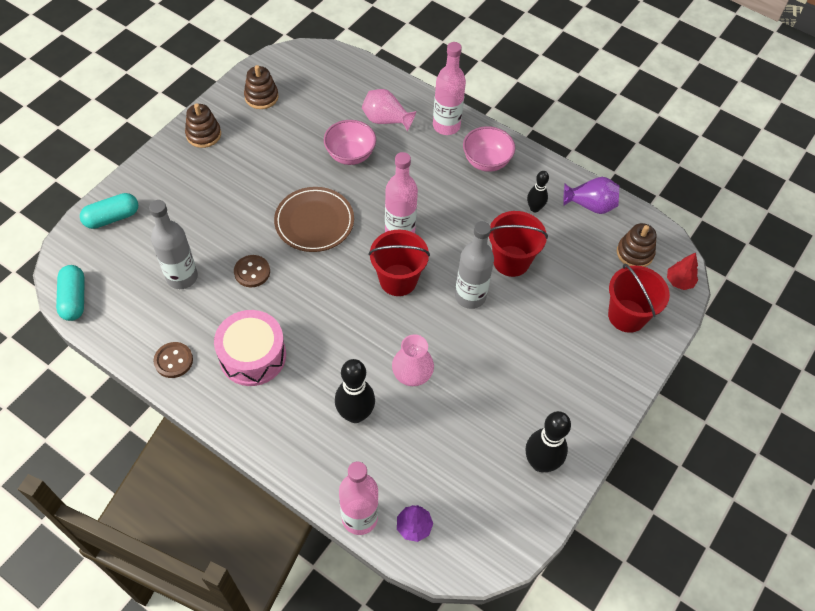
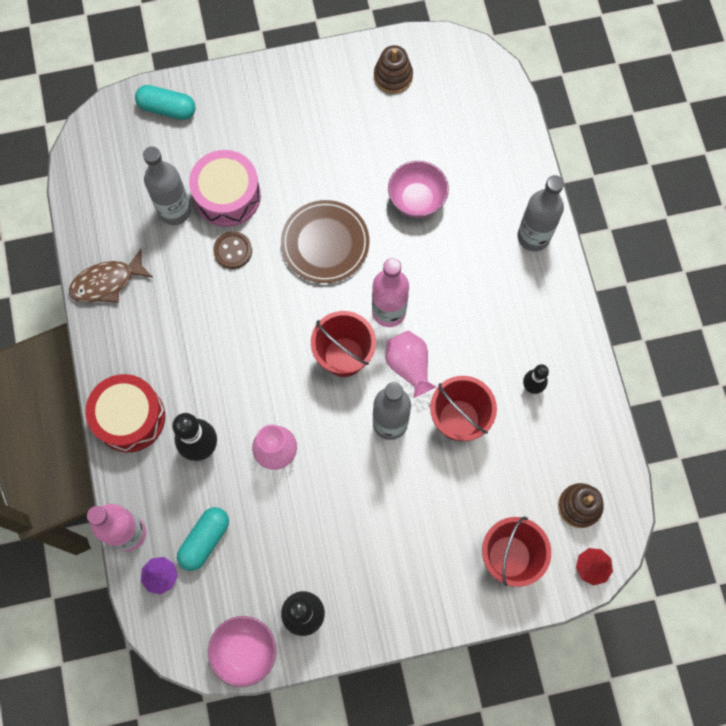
camera: 45 degrees right, 15 degrees up
turquoise capsule [56,265,85,321] -> turquoise capsule moved to [177,507,229,571]
brown button [154,342,193,378] -> brown fish [69,249,153,303]
brown stacking toy [185,104,221,148] -> none
pink drum [214,310,286,386] -> pink drum moved to [189,150,261,227]
pink vase [362,89,416,131] -> pink vase moved to [385,331,437,398]
pink bottle [433,42,466,135] -> grey bottle [518,175,564,251]
pink bowl [463,126,515,172] -> pink bowl moved to [208,616,276,687]
purple vase [563,177,619,214] -> none
none -> red drum [86,374,165,452]

